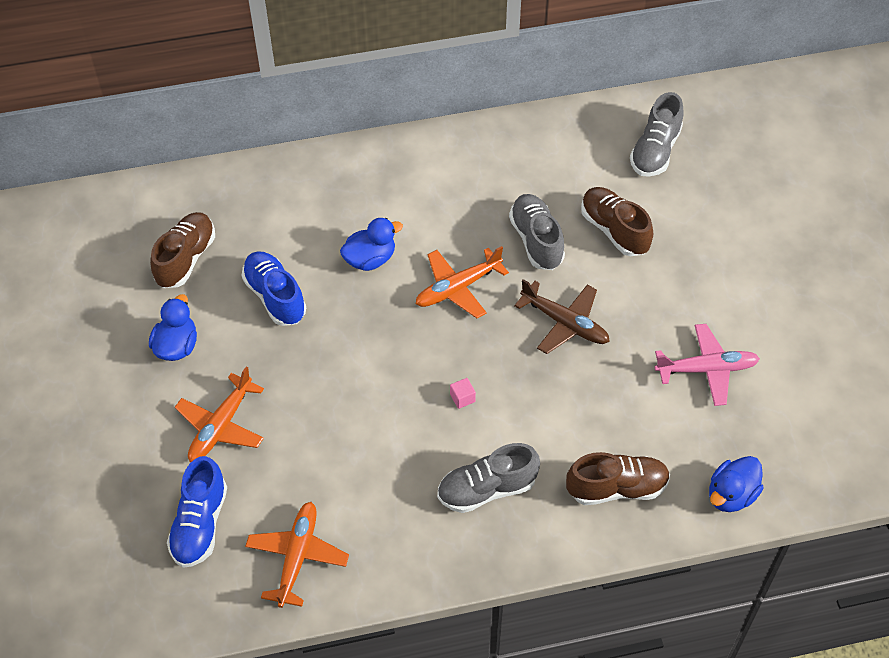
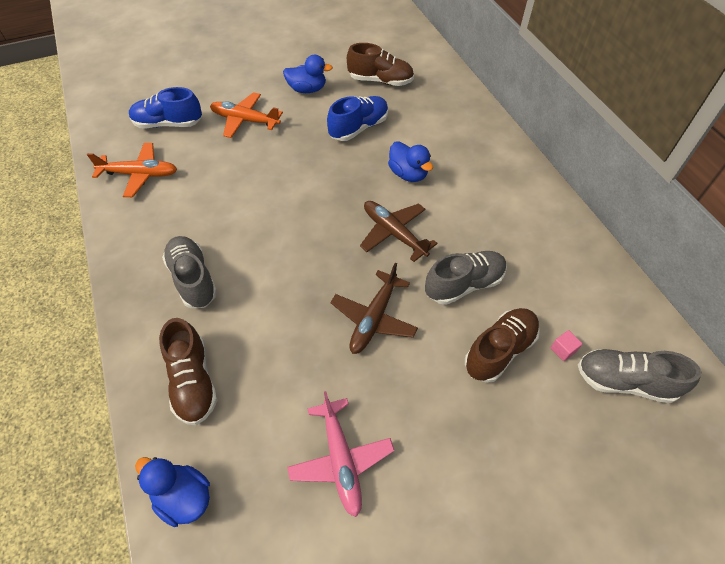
camera: 80 degrees right, 0 degrees up
orange plane [416,246,509,318] -> brown plane [360,201,438,262]
pink cube [450,378,476,409] -> pink cube moved to [550,330,583,361]

